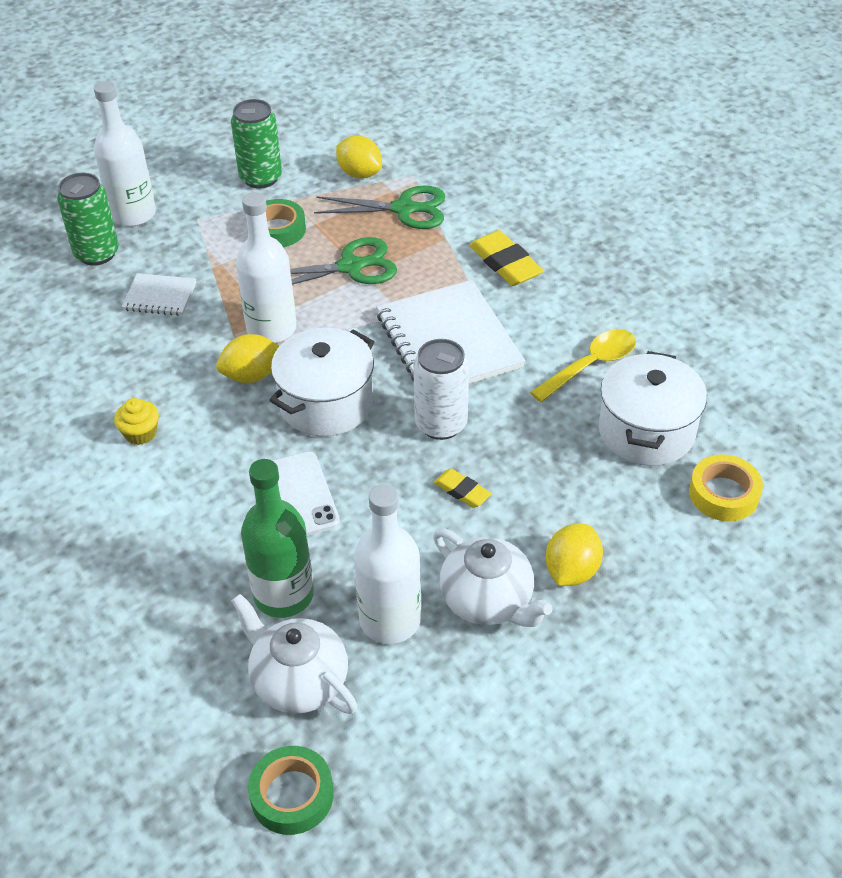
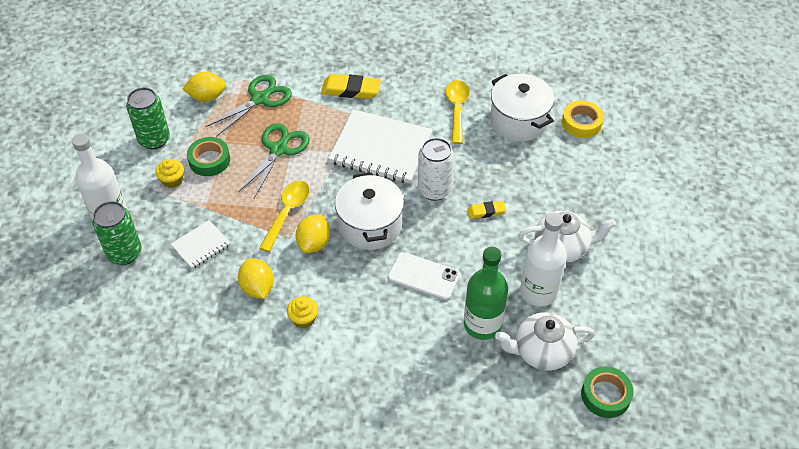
camera: 50 degrees left, 5 degrees up
white bottle [236,192,297,343] -> yellow spoon [259,181,310,252]
yellow lemon [546,524,603,586] -> yellow lemon moved to [238,258,274,299]
none -> yellow cupcake [156,159,184,188]

